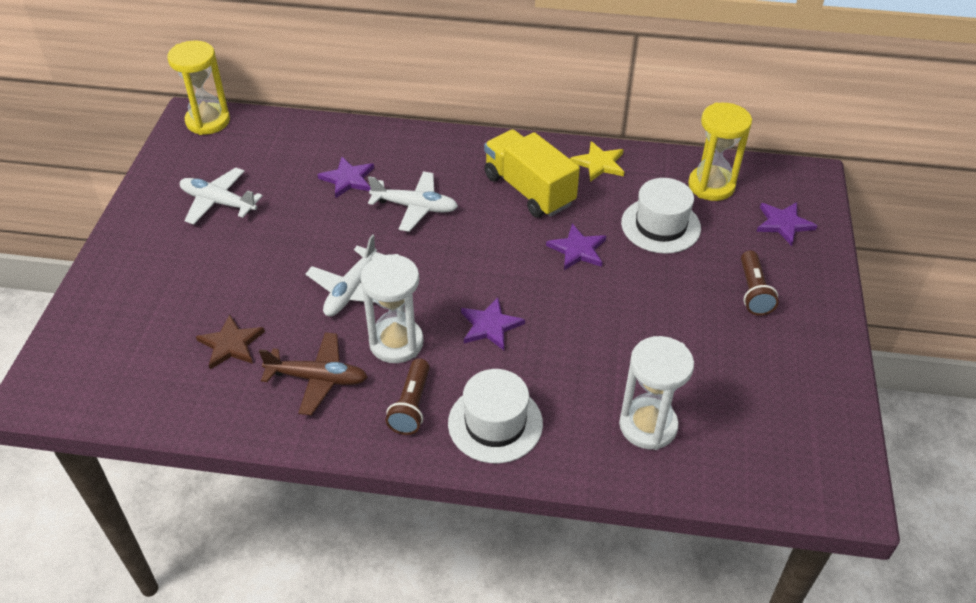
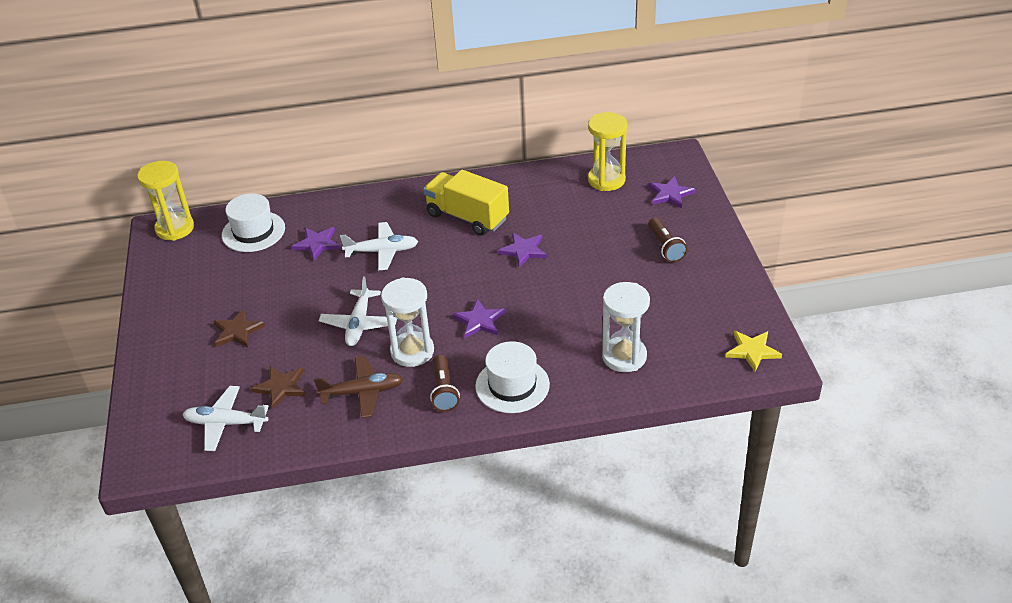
camera: 15 degrees left, 5 degrees down
white plane [180,167,263,225] -> white plane moved to [182,386,269,451]
yellow star [570,141,624,182] -> yellow star moved to [725,331,782,372]
white hat [621,178,701,254] -> white hat moved to [222,193,285,252]
none -> brown star [213,309,265,347]

